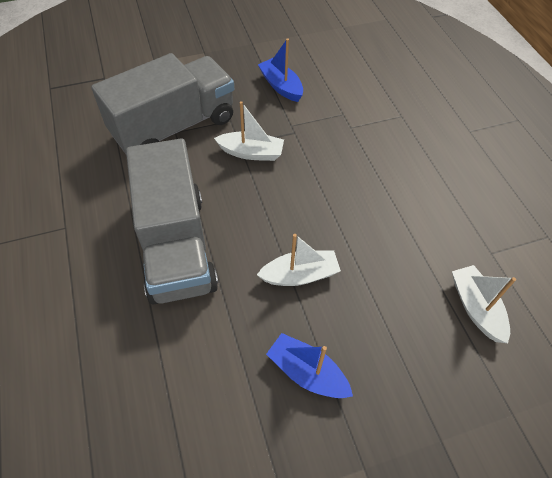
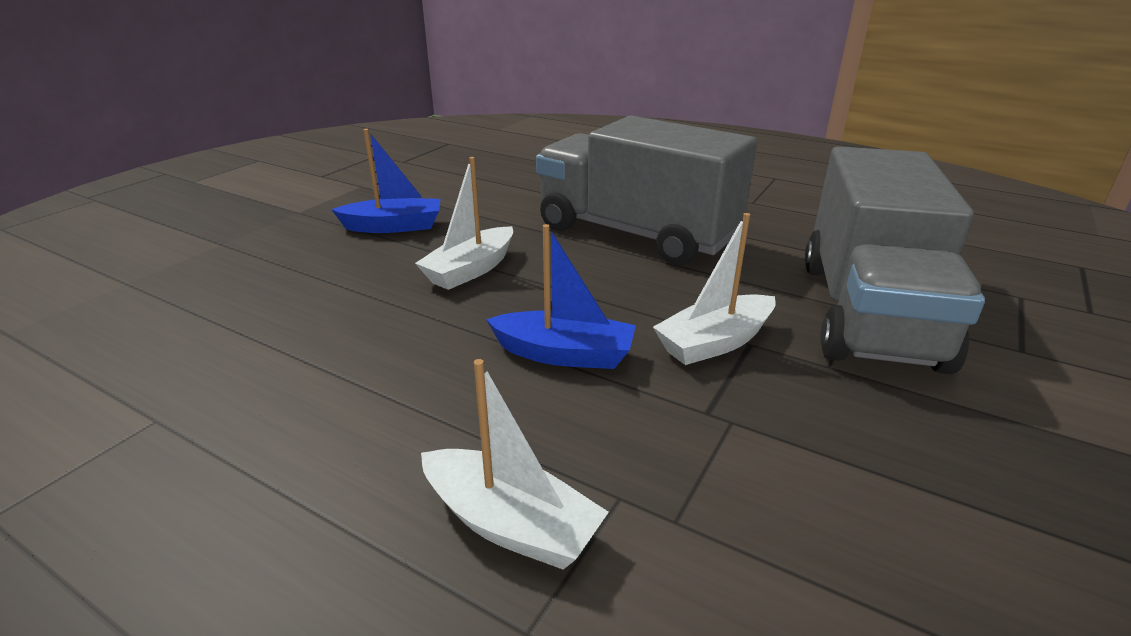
camera: 140 degrees right, 25 degrees down
blue boat [258,38,303,102] -> blue boat moved to [486,224,636,369]
white boat [452,265,516,343] -> white boat moved to [421,359,609,570]

